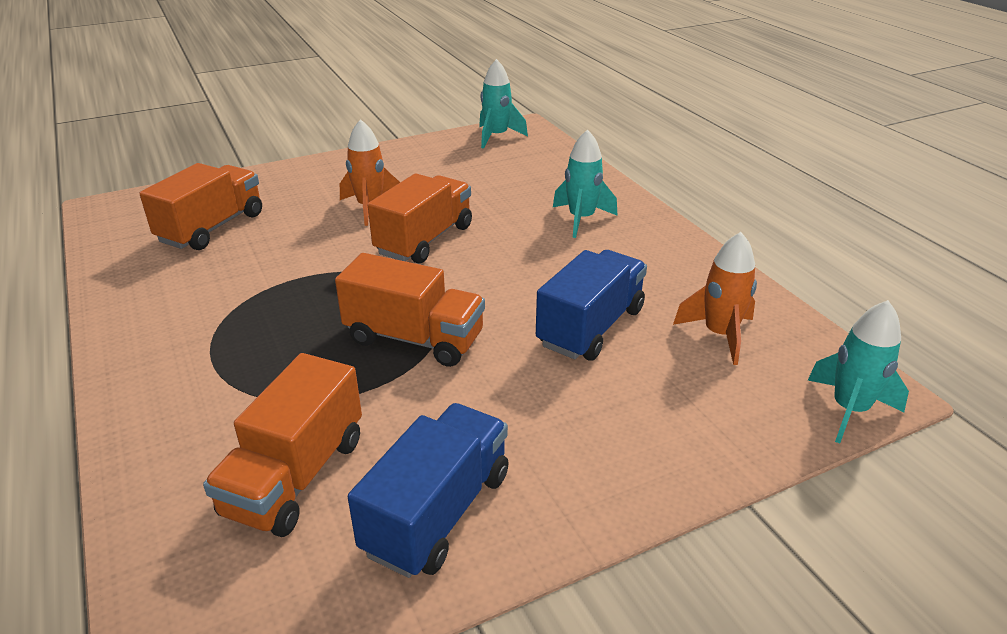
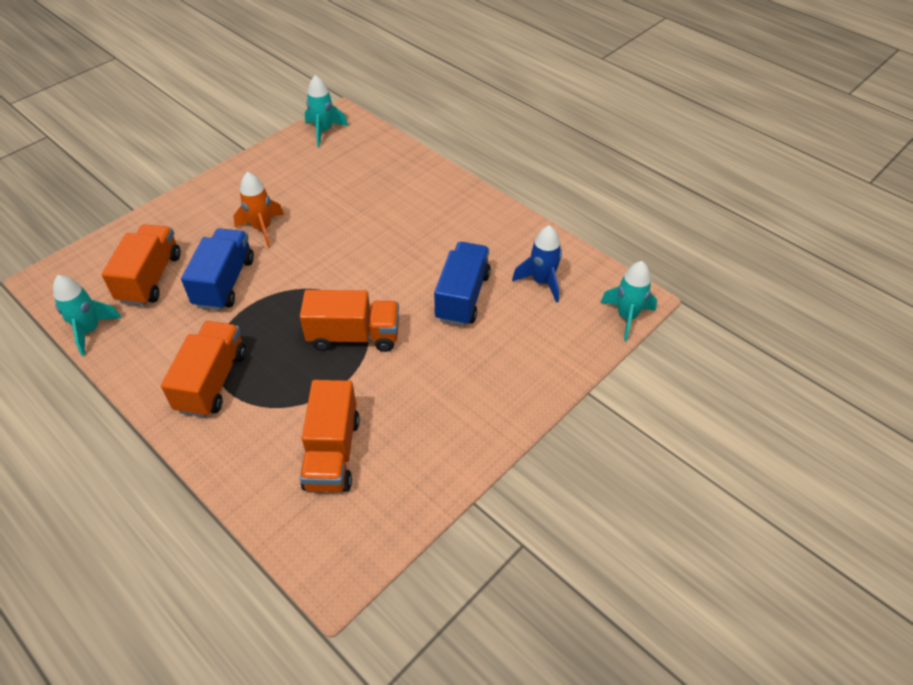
camera: 20 degrees left, 15 degrees up
blue truck [348,403,509,578] -> blue truck moved to [181,228,254,310]
orange truck [368,174,472,264] -> orange truck moved to [161,321,246,417]
turquoise rocket [553,129,617,238] -> turquoise rocket moved to [53,275,122,356]
orange rocket [673,232,757,365] -> blue rocket [512,225,562,303]

